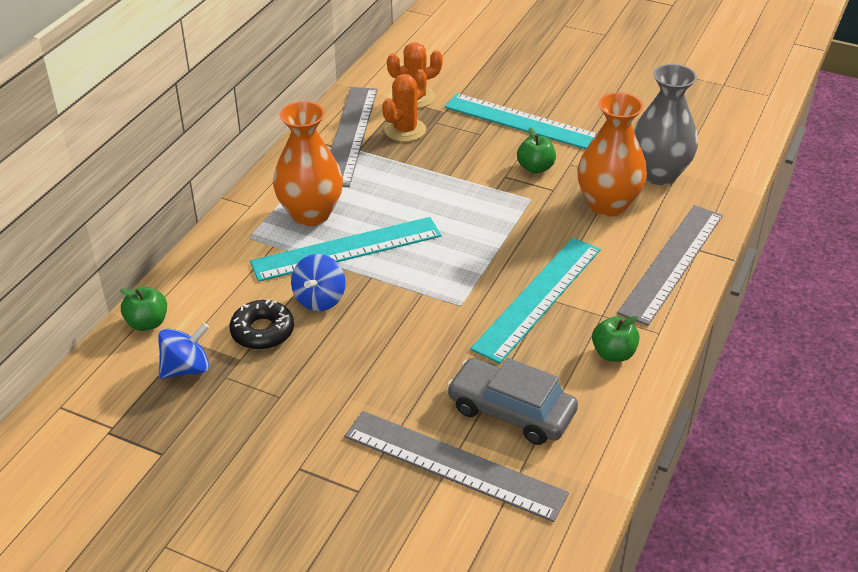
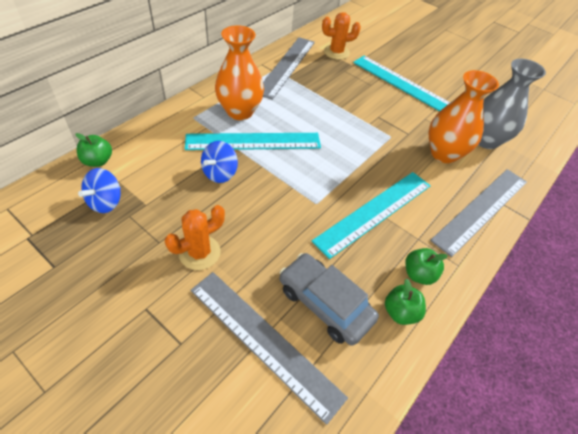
camera: 10 degrees right, 10 degrees up
blue spinning top [158,323,209,379] -> blue spinning top turned 135 degrees clockwise [78,168,121,213]
black donut [229,299,294,350] -> none
orange cactus [382,69,427,142] -> orange cactus moved to [165,205,225,270]
green apple [517,127,556,174] -> green apple moved to [385,279,426,325]

